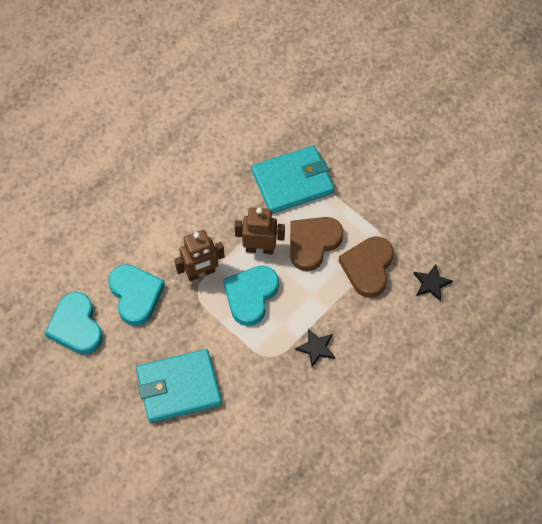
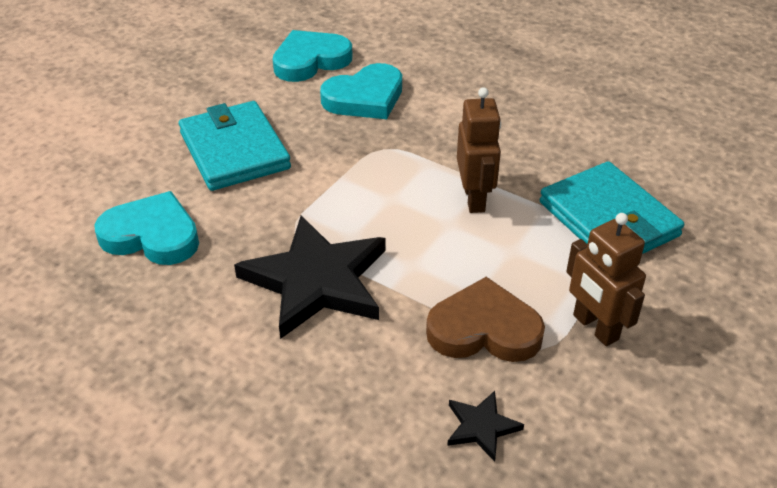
camera: 80 degrees right, 20 degrees down
brown robot [175,230,225,281] -> brown robot moved to [566,213,646,346]
turquoise heart [223,266,279,326] -> turquoise heart moved to [94,191,199,265]
brown heart [290,217,343,271] -> none
black star [295,329,335,367] -> black star [234,215,386,339], size x2.28

